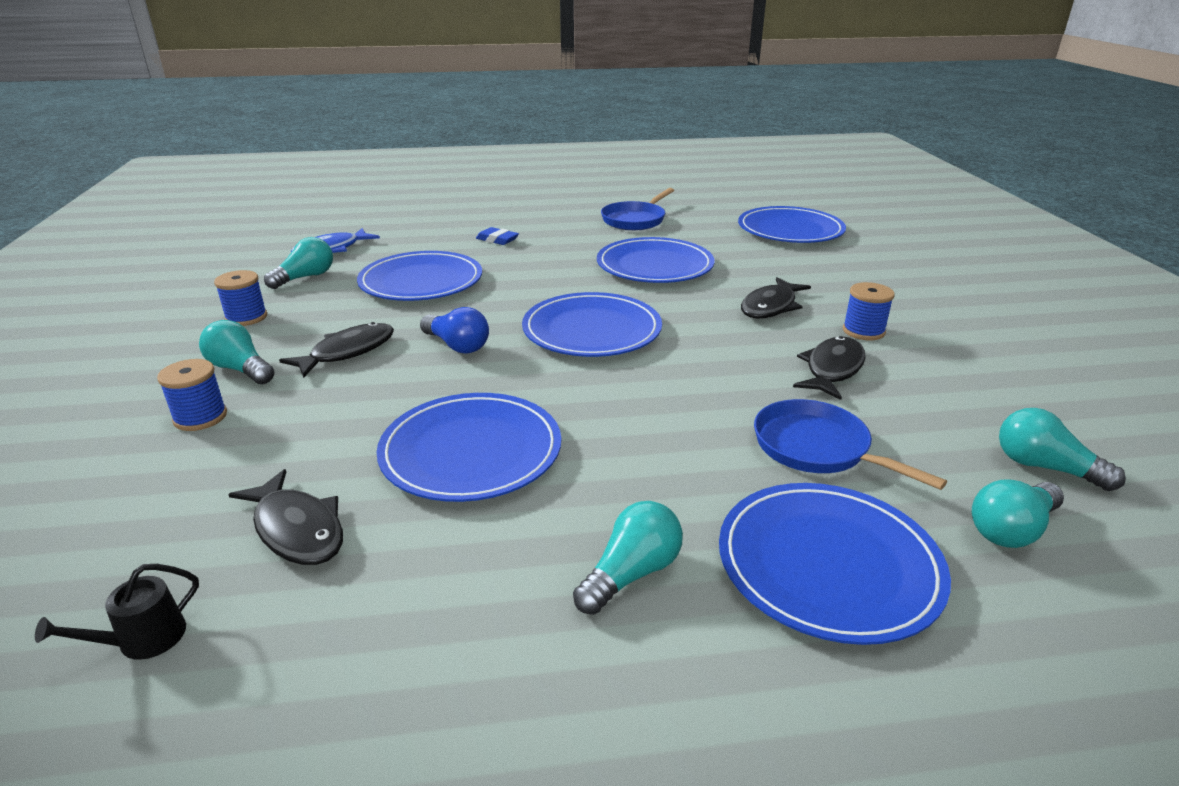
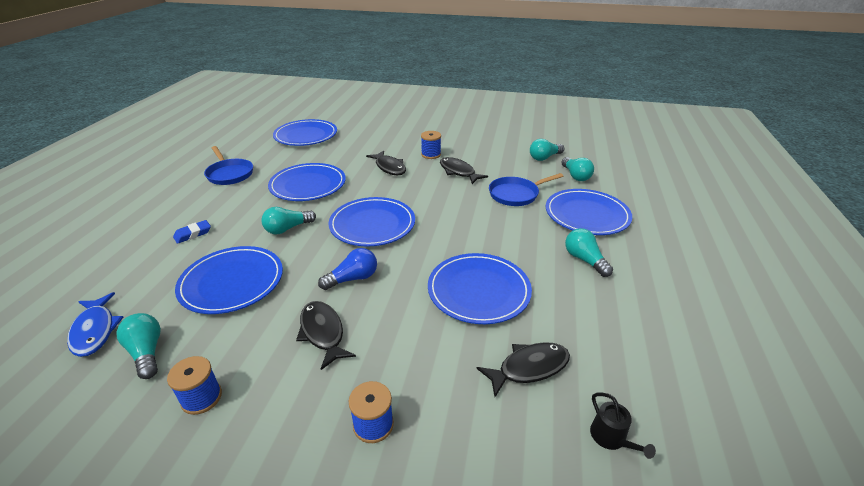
camera: 70 degrees left, 5 degrees up
turquoise light bulb [199,320,274,384] -> turquoise light bulb moved to [261,207,316,235]

